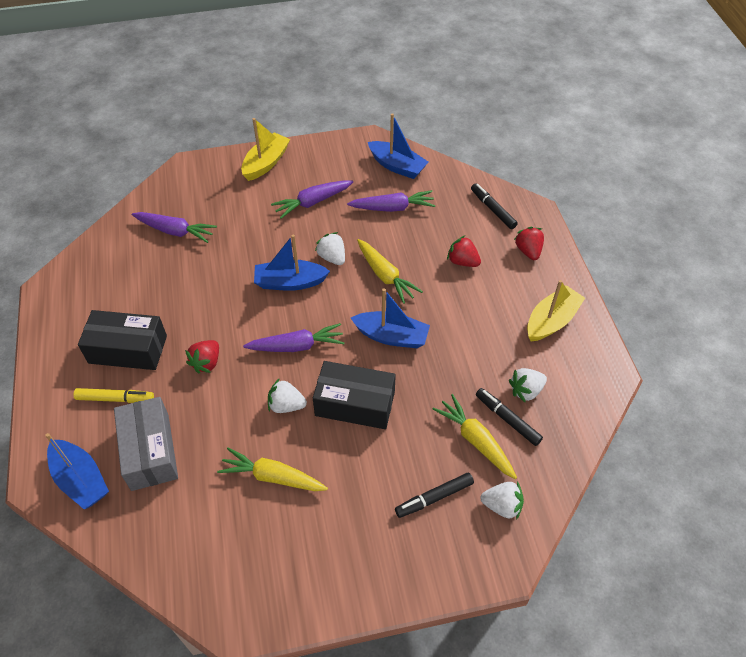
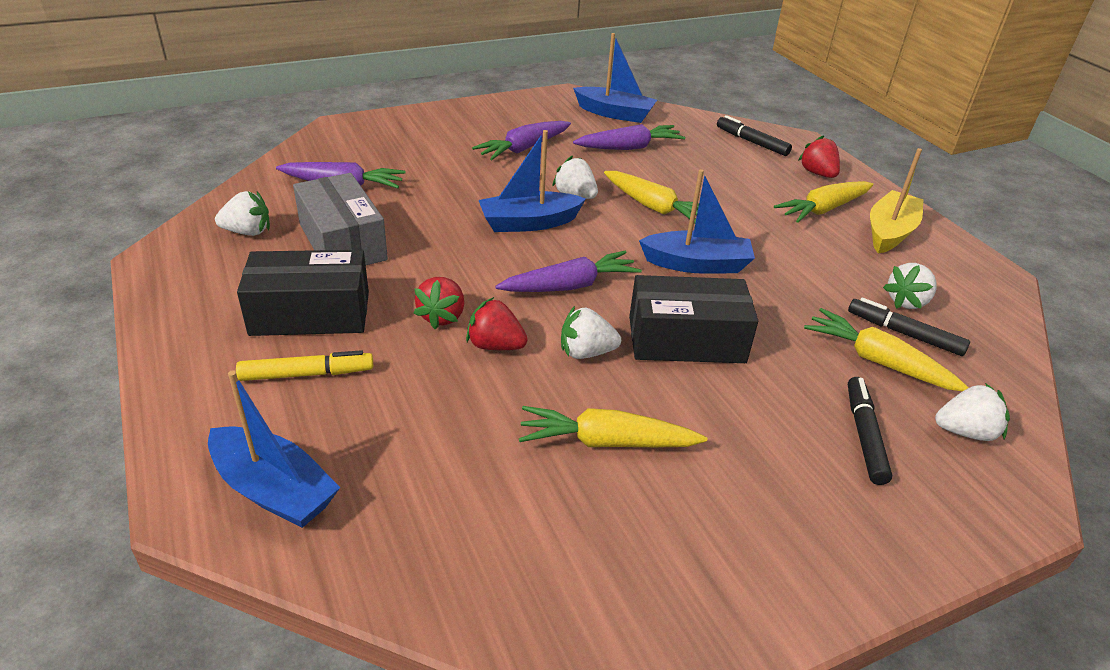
camera: 15 degrees left, 15 degrees down
grey box [114,397,178,491] -> grey box moved to [293,173,388,265]
yellow boat [241,118,290,181] -> none
black marker [395,473,474,518] -> black marker turned 135 degrees clockwise [848,377,892,485]
red strawberry [447,235,481,267] -> red strawberry moved to [466,297,528,350]
none -> white strawberry [215,191,270,236]
none -> yellow carrot [774,181,873,223]

